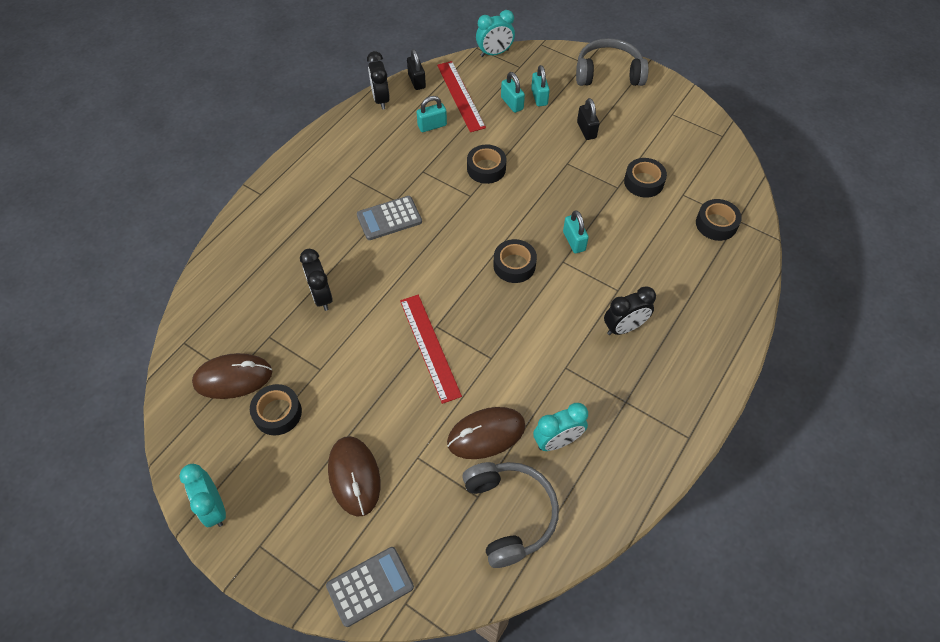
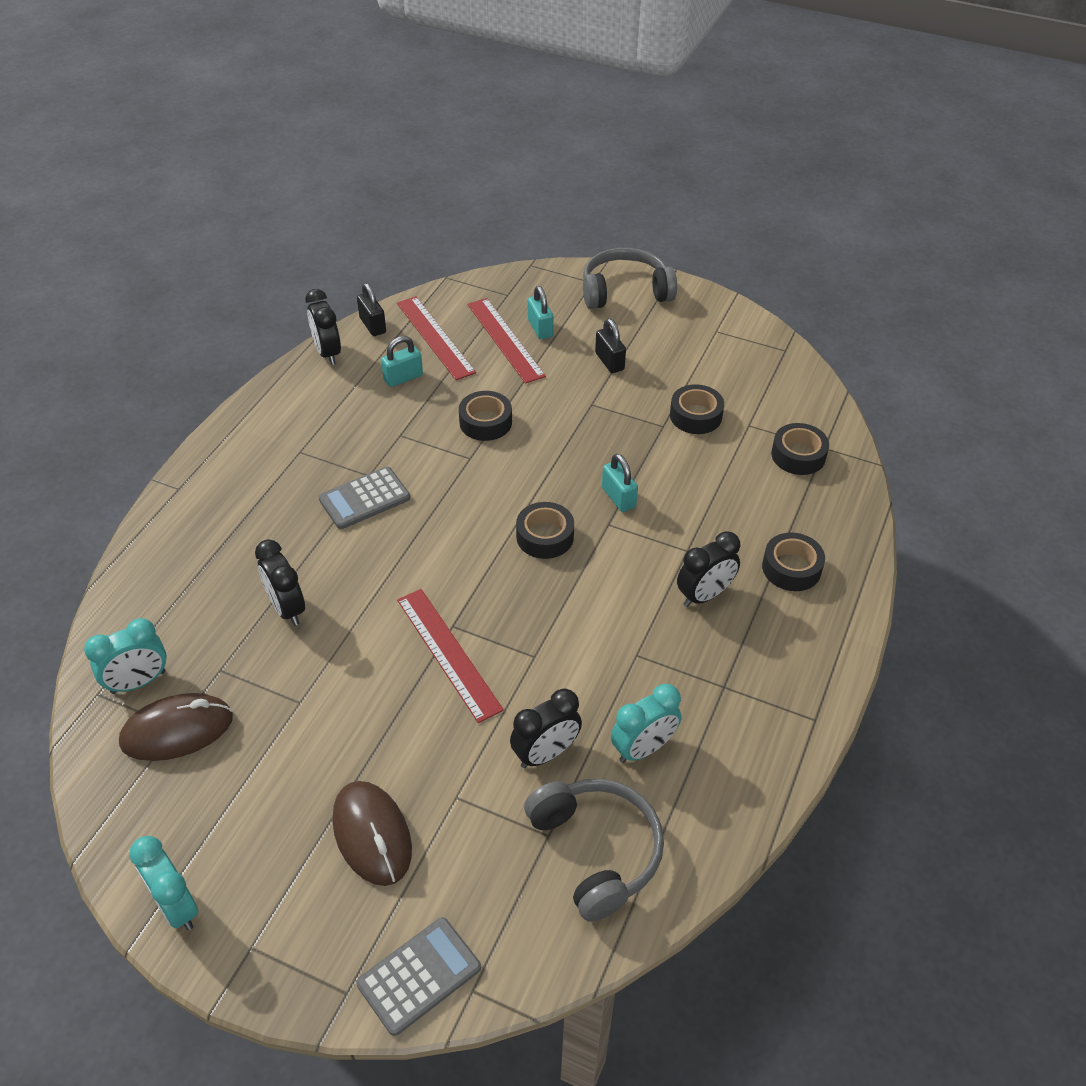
camera: 10 degrees left, 10 degrees down
black tape [250,384,302,435] -> black tape moved to [762,532,825,591]
brown mouse [447,407,525,459] -> black clock [510,689,582,768]
turquoise clock [476,10,515,57] -> turquoise clock moved to [84,618,167,694]
turquoise padlock [501,72,525,113] -> red ruler [467,298,546,384]

